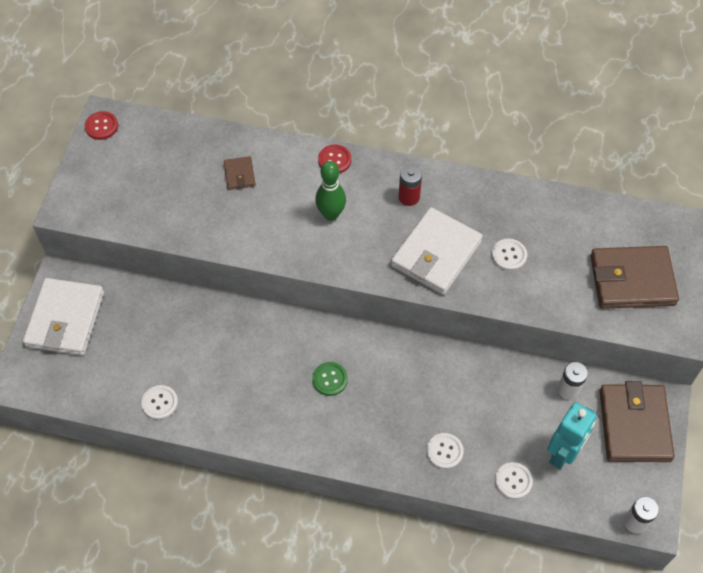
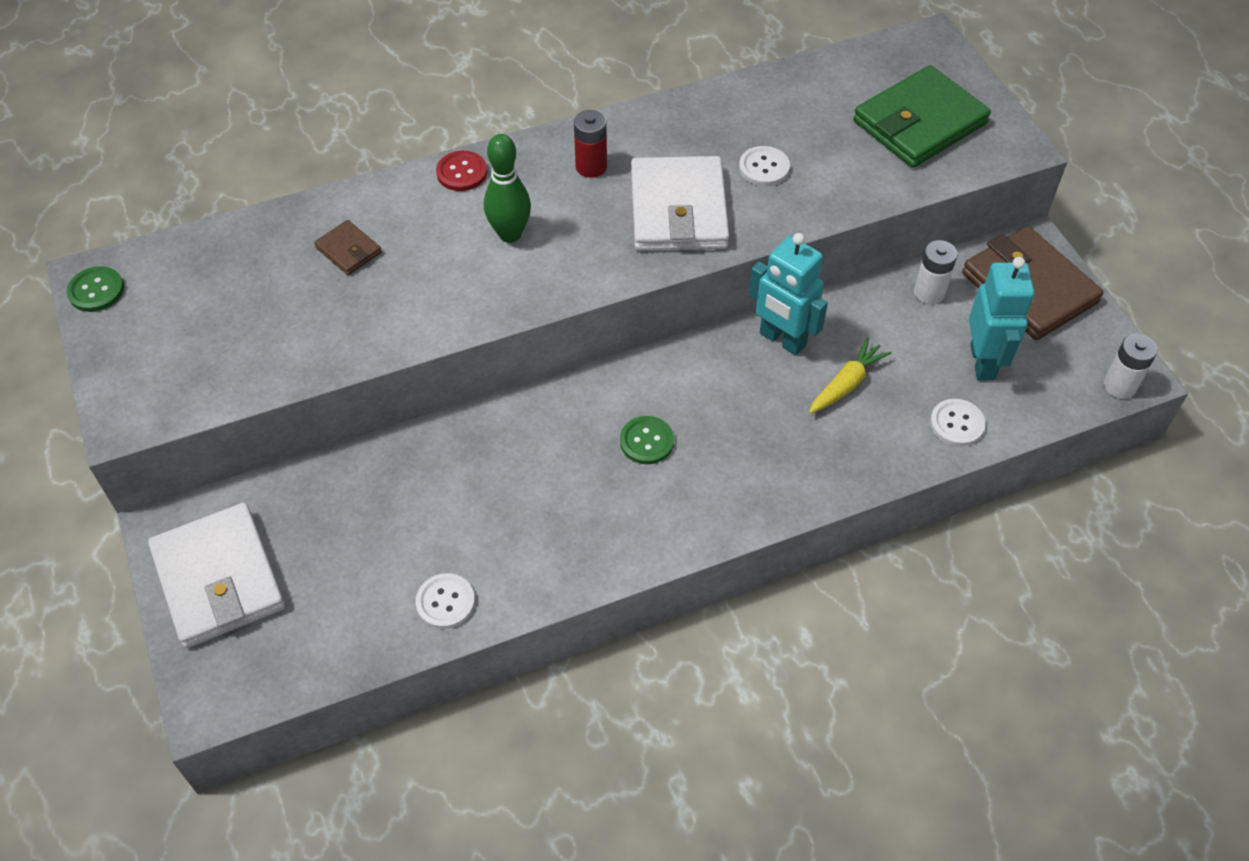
camera: 35 degrees left, 5 degrees down
red button [85,111,118,140] -> green button [67,266,124,312]
white button [427,433,464,469] -> none
brown wallet [590,246,679,309] -> green wallet [853,65,991,168]
none -> turquoise robot [749,233,828,356]
none -> yellow carrot [809,337,891,414]

